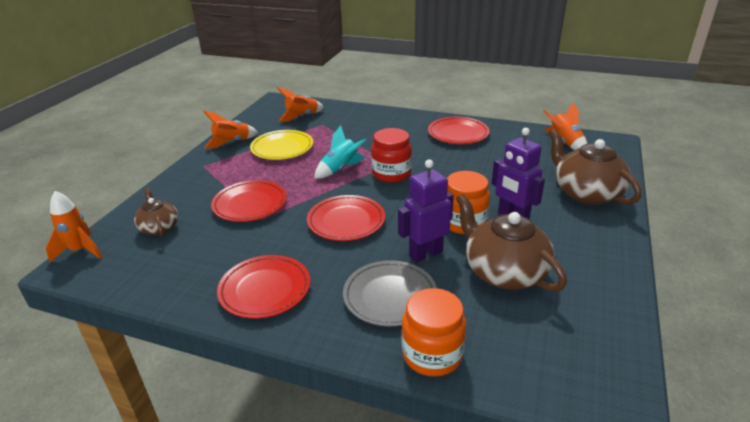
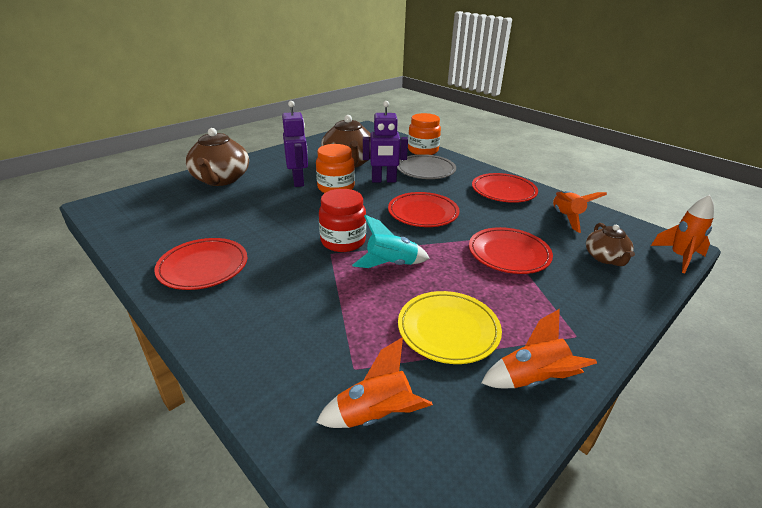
camera: 155 degrees left, 0 degrees up
orange rocket [543,103,588,150] -> orange rocket moved to [553,191,607,233]

